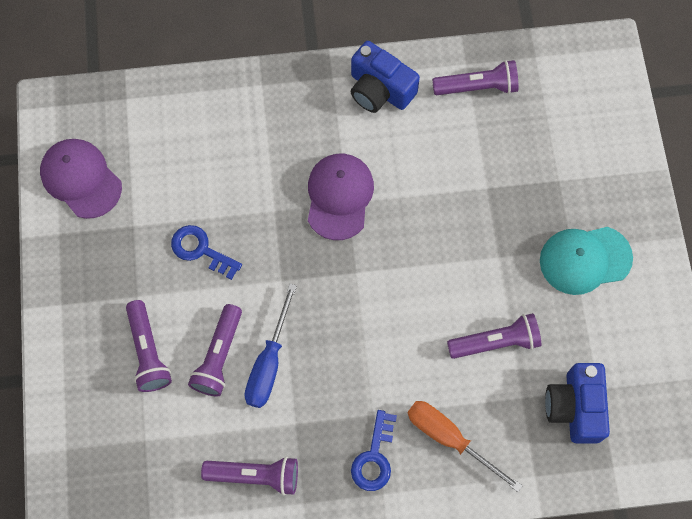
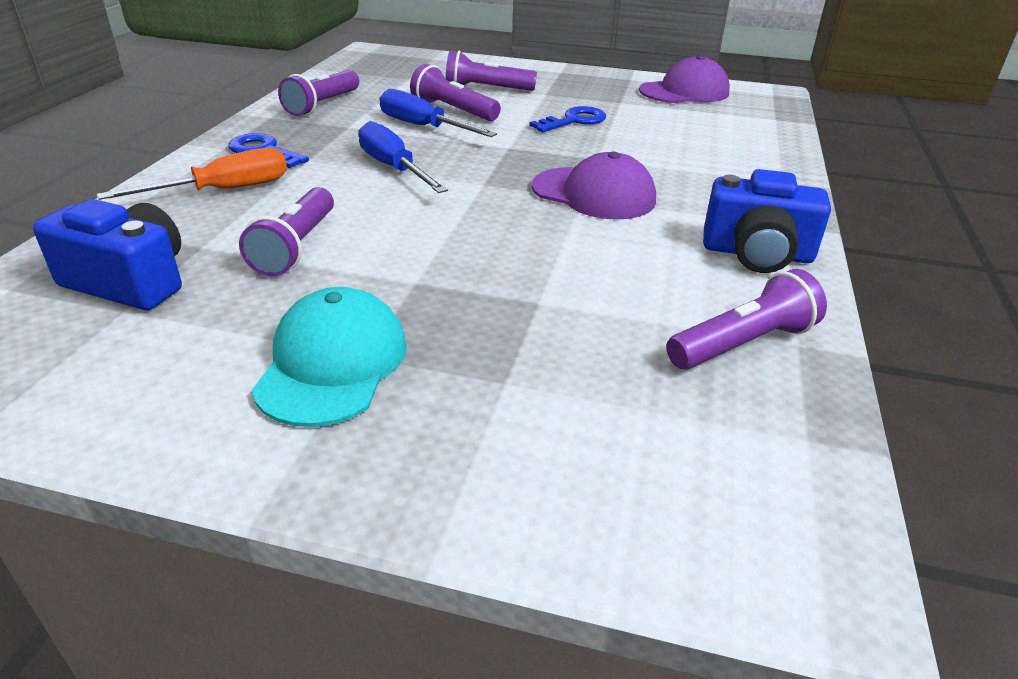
camera: 110 degrees right, 35 degrees down
blue camera [351,41,420,113] -> blue camera turned 135 degrees counterclockwise [703,169,831,273]
purple flashlight [432,60,518,95] -> purple flashlight turned 135 degrees counterclockwise [666,269,827,370]
none -> blue screwdriver [358,121,448,193]

